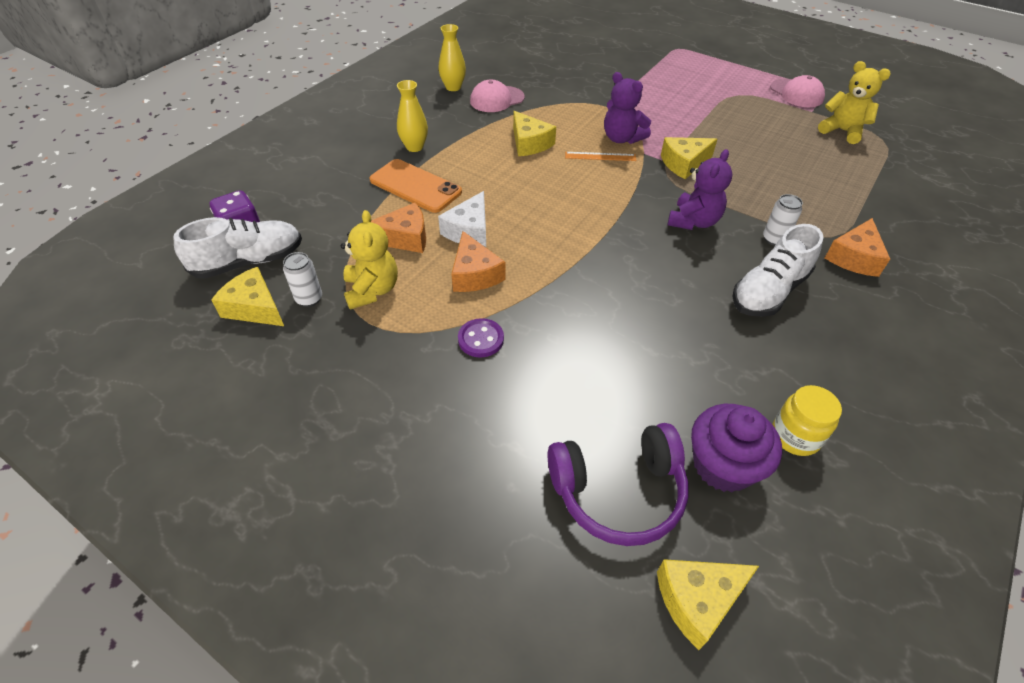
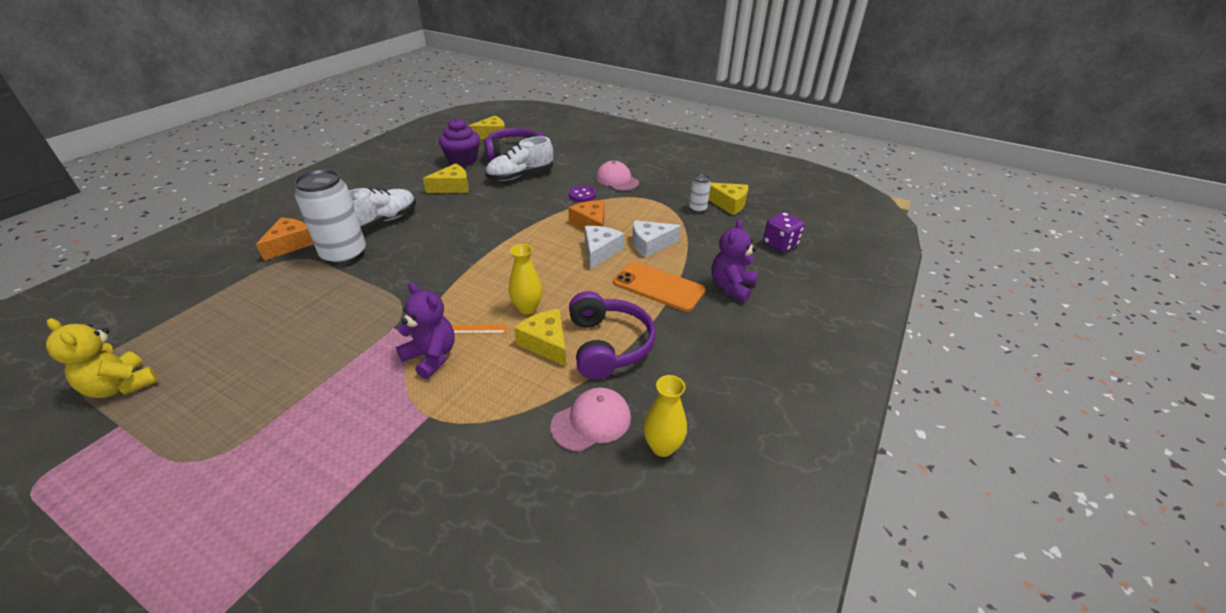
camera: 175 degrees right, 10 degrees down
white shoe [173,217,302,279] -> white shoe moved to [485,136,553,181]
yellow teddy bear [341,210,398,310] -> none
orange cheese [371,202,426,253] -> white cheese [632,220,681,258]
yellow vase [397,80,428,152] -> yellow vase moved to [509,244,542,314]
yellow cheese [661,137,717,179] -> yellow cheese moved to [423,163,469,193]
purple teddy bear [668,149,732,230] -> purple teddy bear moved to [712,219,757,302]
white can [763,194,803,246] -> white can [294,169,366,265], size x2.12
pink cap [770,75,825,107] -> pink cap moved to [596,161,639,191]
yellow jar [772,385,842,456] -> none
none -> purple headphones [569,291,656,379]

